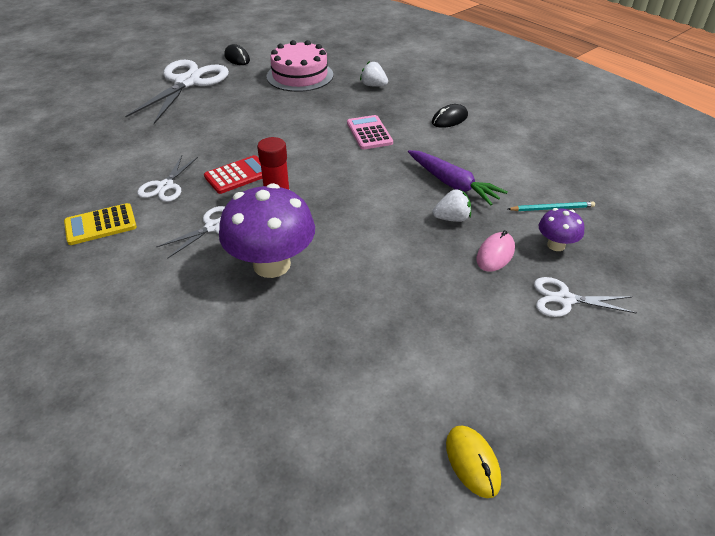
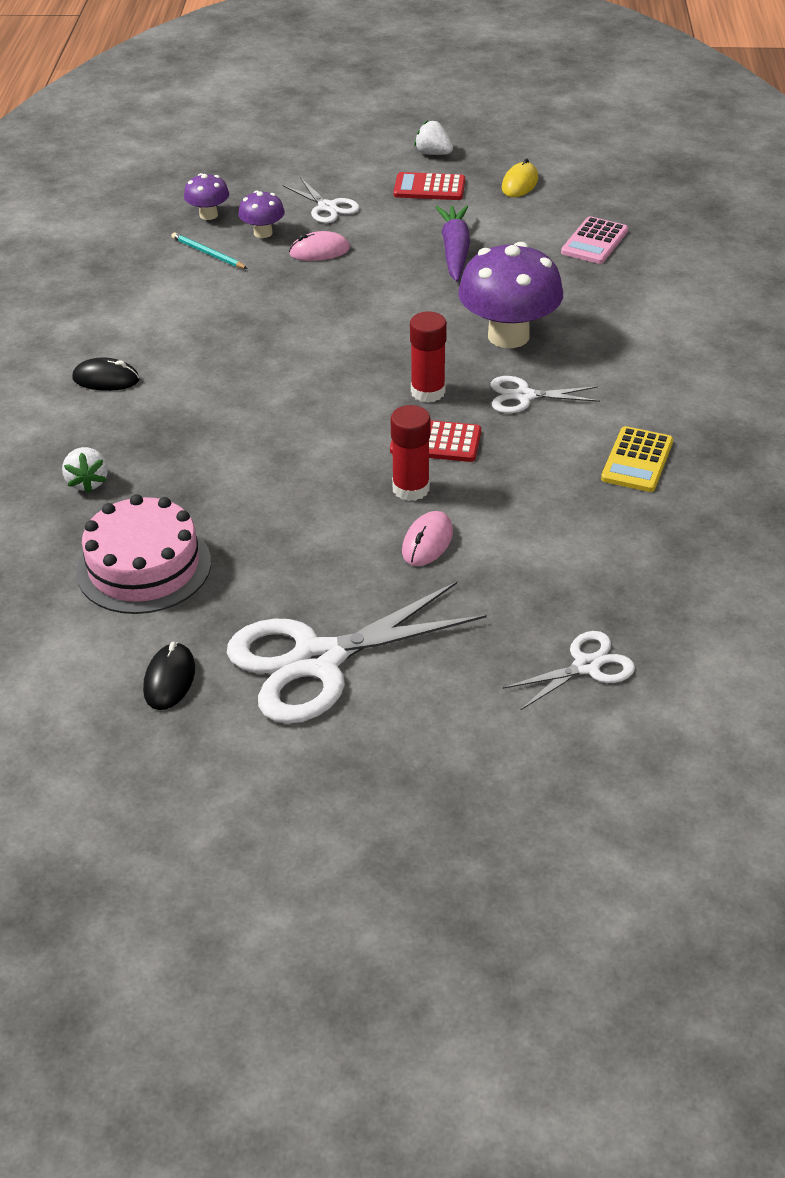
camera: 135 degrees left, 0 degrees up
yellow calculator [64,203,137,245] -> yellow calculator turned 90 degrees clockwise [601,426,673,492]
white scissors [137,156,198,202] -> white scissors moved to [503,631,635,710]
pink calculator [347,115,393,150] -> pink calculator moved to [561,216,628,264]
purple carrot [408,150,508,205] -> purple carrot moved to [435,205,470,282]
white strawberry [433,189,471,222] -> white strawberry moved to [414,120,453,155]
none -> purple mushroom [184,173,229,220]
none -> red glue stick [391,405,431,501]
none -> red calculator [394,172,465,200]
none -> pink mouse [402,511,453,566]

